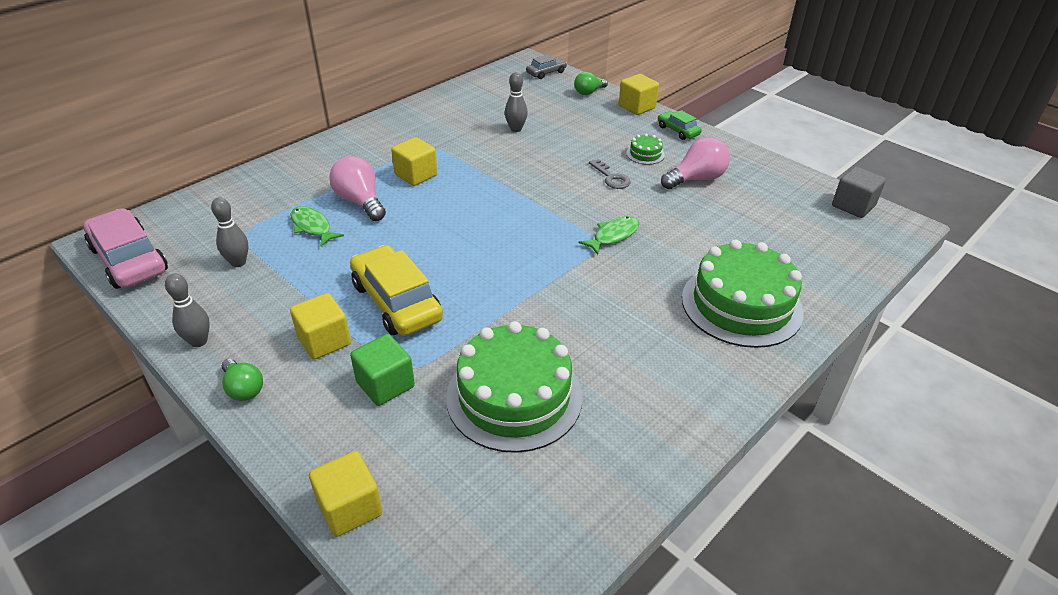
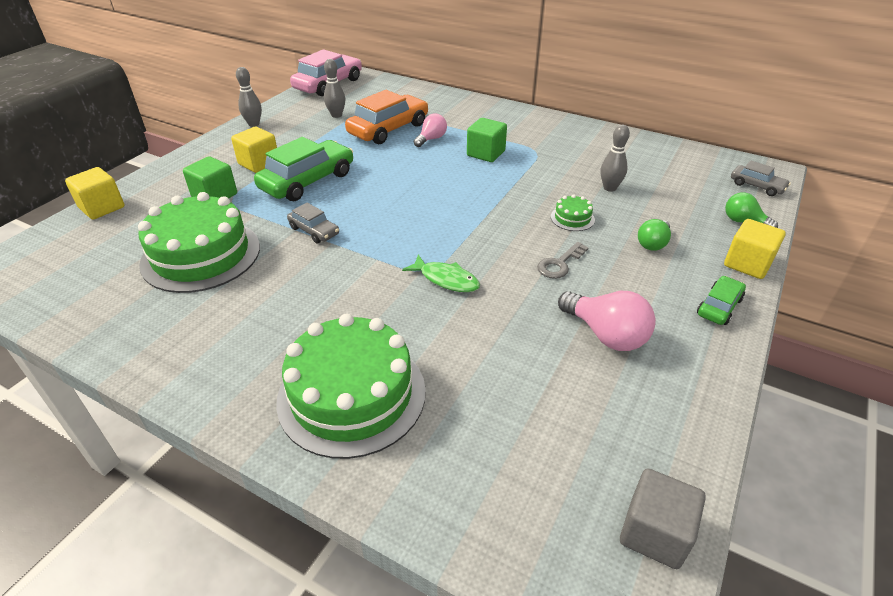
camera: 75 degrees right, 0 degrees up
green light bulb [222,359,263,401] -> green light bulb moved to [638,219,671,251]
green fish [290,206,344,246] -> orange car [345,90,428,144]
pink light bulb [329,156,386,221] -> pink light bulb [414,114,447,147], size x0.63
yellow car [350,245,443,336] -> green car [254,137,353,201]
yellow cube [391,137,437,186] -> green cube [467,118,507,162]
green cake [626,133,665,165] -> green cake moved to [551,194,595,231]
none -> grey car [287,203,339,243]

